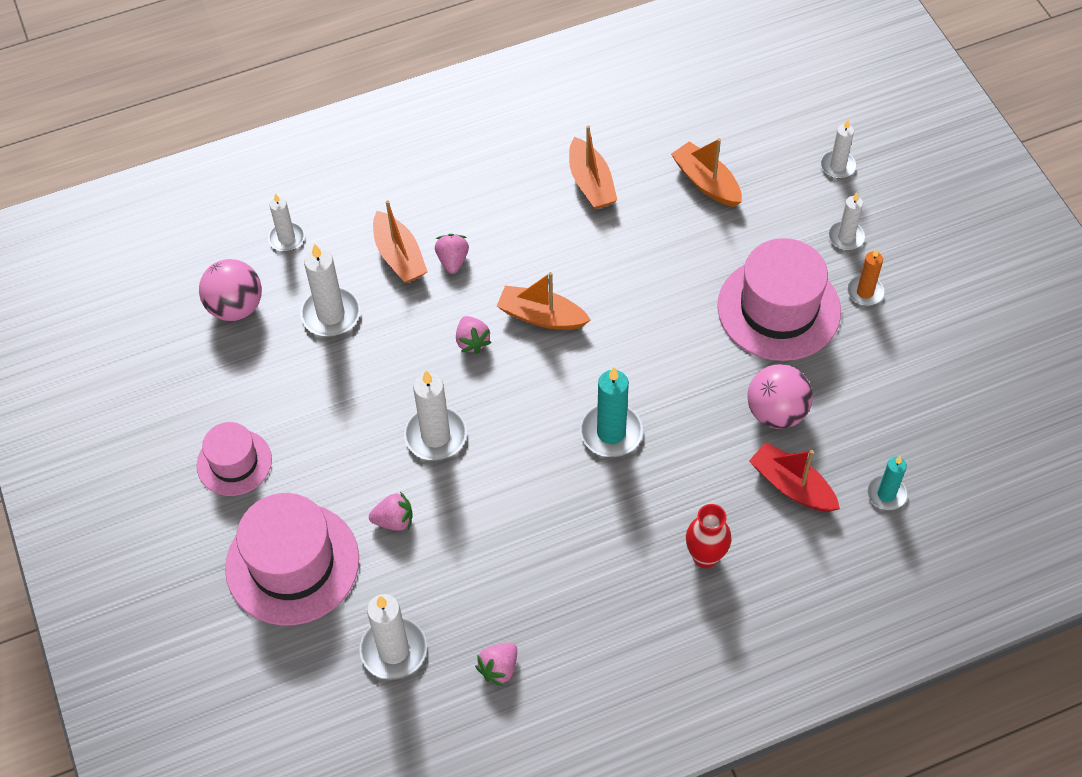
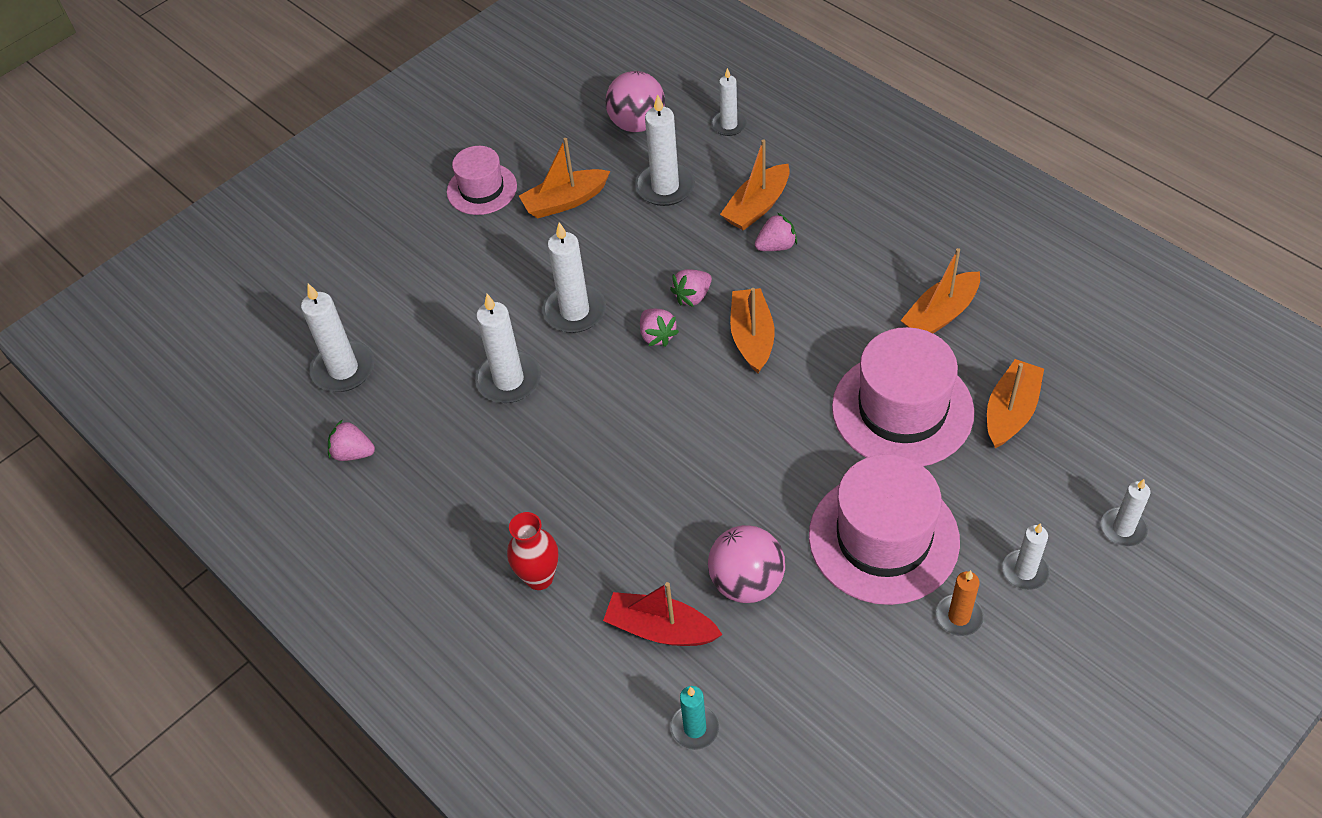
camera: 70 degrees right, 5 degrees down
pink hat [225,493,359,625] -> pink hat moved to [832,327,975,466]
pink strawberry [369,491,413,531] -> pink strawberry moved to [640,309,679,347]
turquoise candle [580,367,643,457] -> none
red boat [749,442,840,512] -> red boat turned 90 degrees counterclockwise [603,582,723,646]
none -> white candle [475,294,541,403]
none -> orange boat [519,138,610,218]

